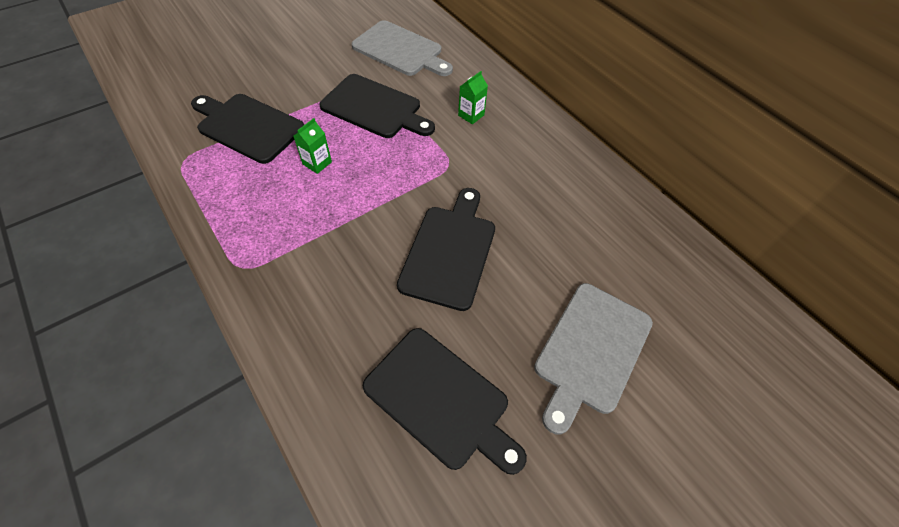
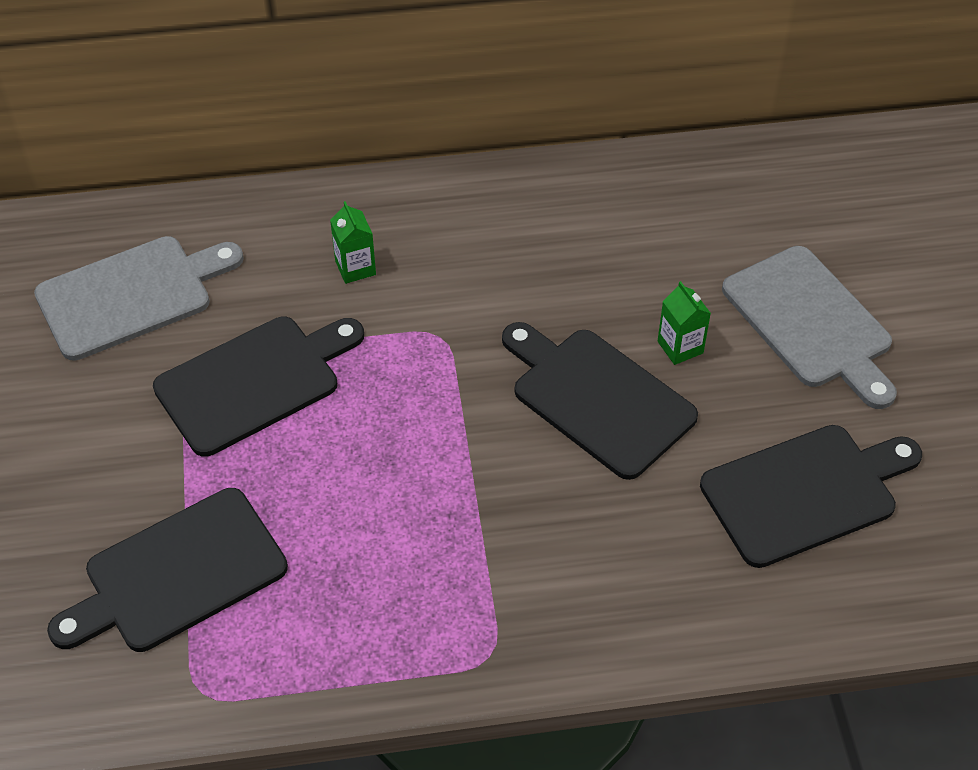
camera: 60 degrees left, 5 degrees down
green carton [294,118,332,174] -> green carton moved to [658,281,711,365]

